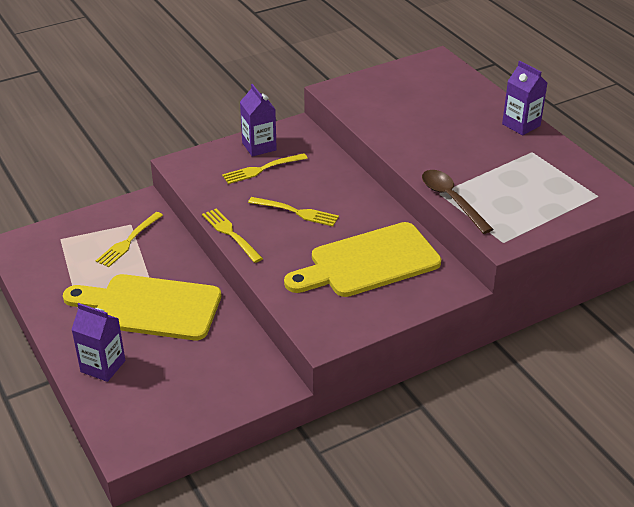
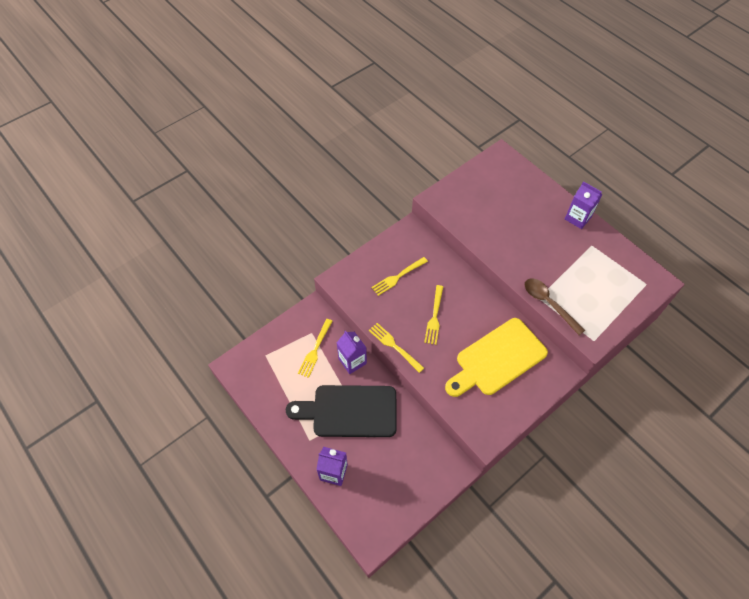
camera: 10 degrees left, 20 degrees up
yellow cutting board [63,274,221,340] -> black cutting board [286,385,397,437]
purple carton [240,84,277,157] -> purple carton moved to [336,330,367,374]
yellow fork [248,197,339,226] -> yellow fork turned 90 degrees clockwise [424,285,443,345]

